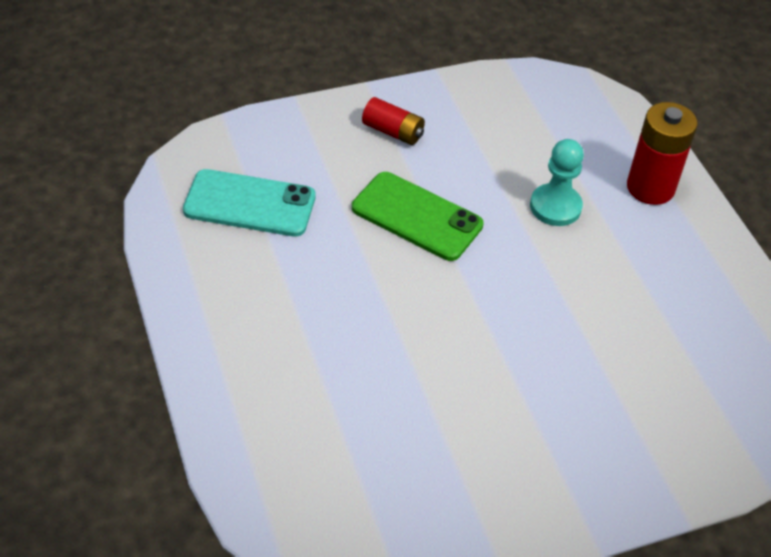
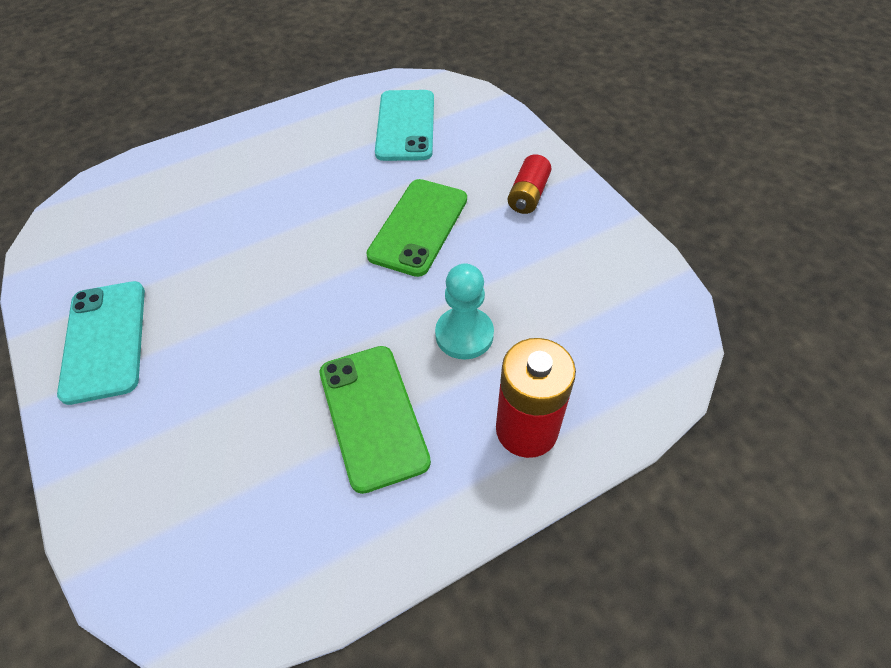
camera: 85 degrees right, 5 degrees up
none -> turquoise phone [57,281,145,405]
none -> green phone [320,346,431,494]

